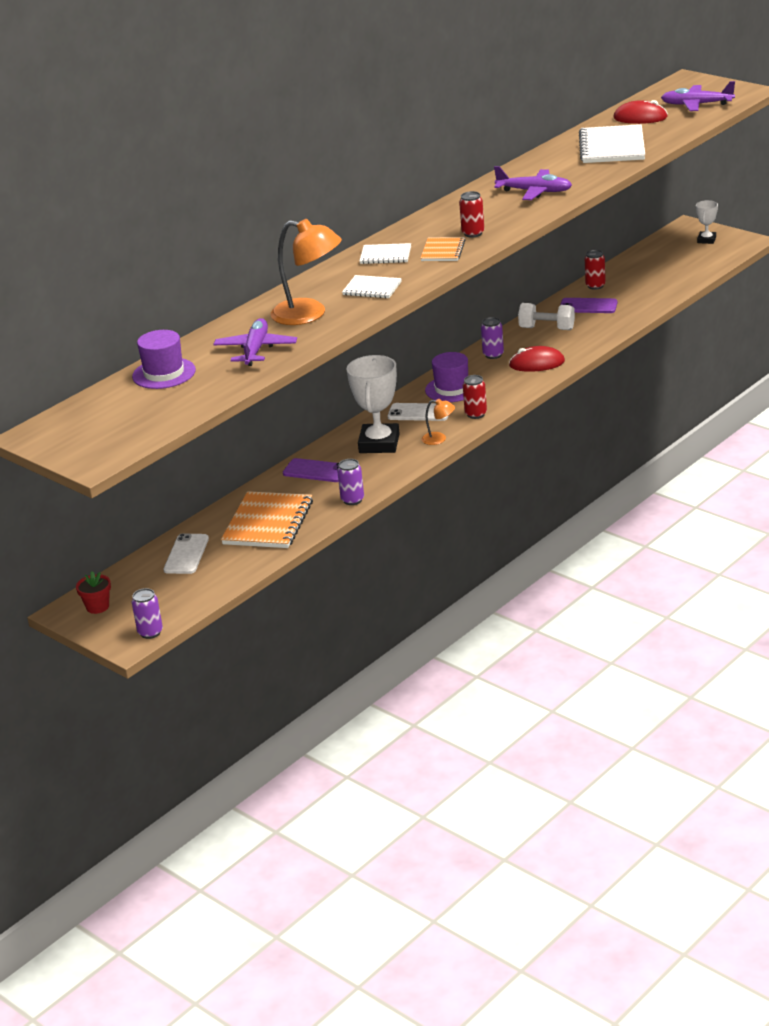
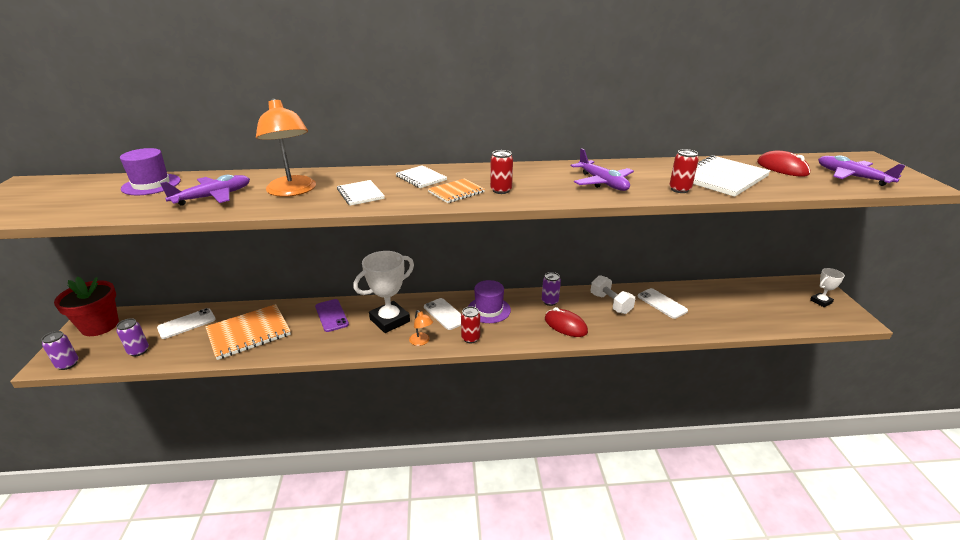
camera: 40 degrees right, 0 degrees up
red flower pot [76,571,111,614] -> red flower pot [54,276,119,336], size x1.93
purple can [337,459,364,505] -> purple can moved to [116,318,149,357]
purple phone [560,298,617,313] -> white phone [637,288,688,319]
red can [585,250,606,290] -> red can moved to [669,149,699,193]

